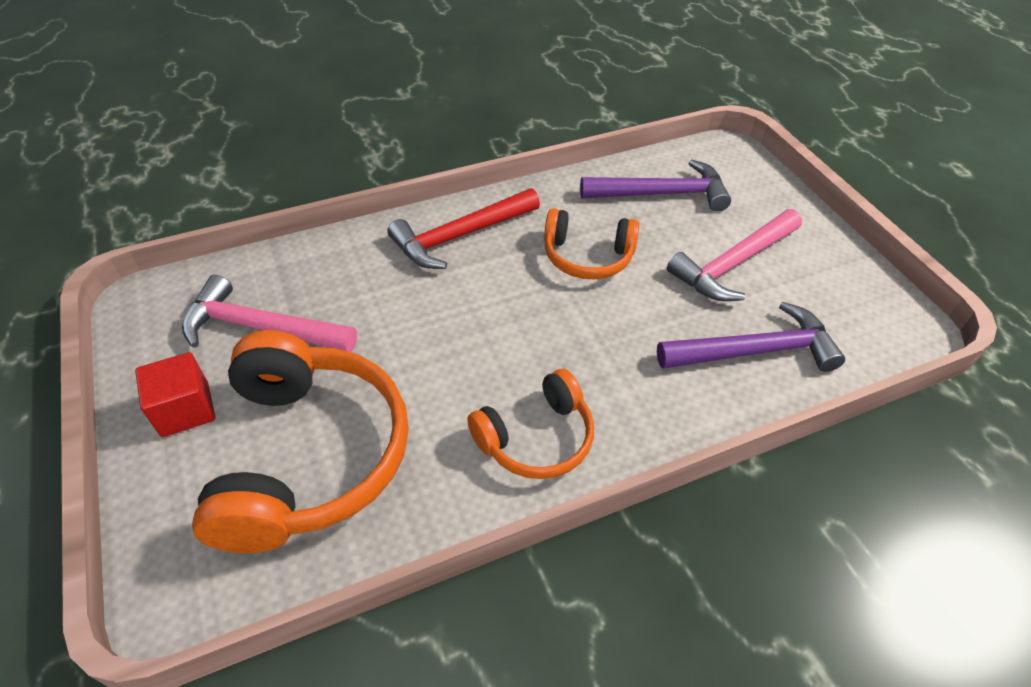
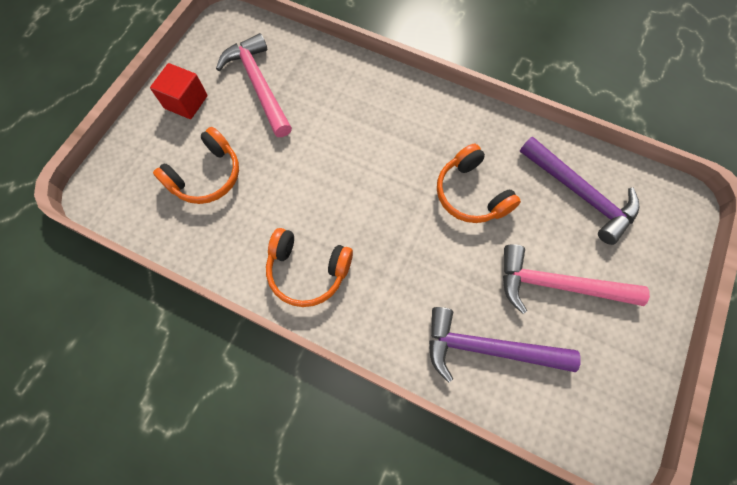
camera: 50 degrees right, 20 degrees up
orange headphones [192,330,409,553] -> orange headphones [153,127,239,204], size x0.56
red hammer [387,188,540,269] -> none
purple hammer [657,302,845,372] -> purple hammer turned 150 degrees clockwise [429,307,581,383]

